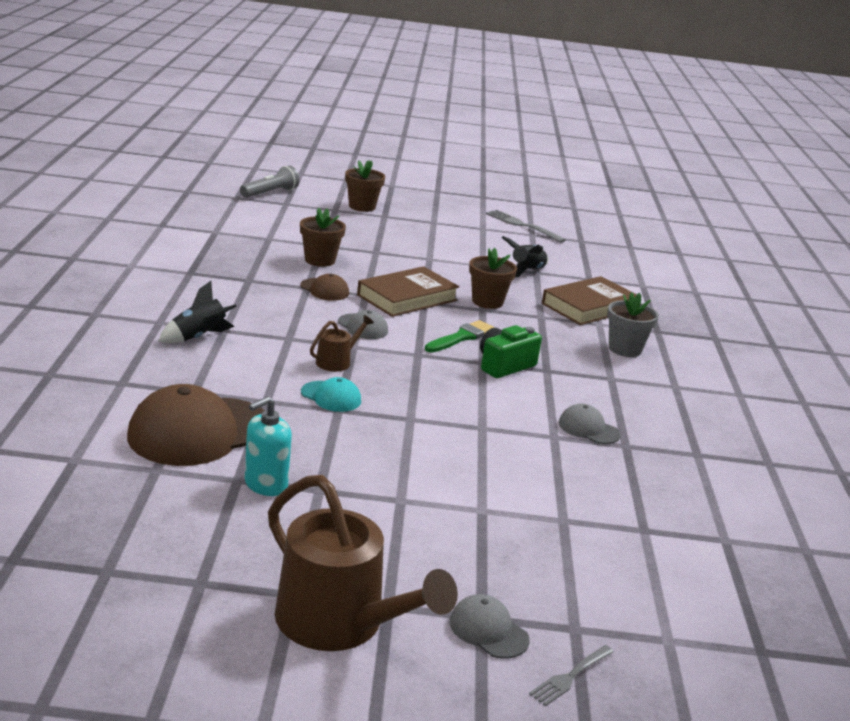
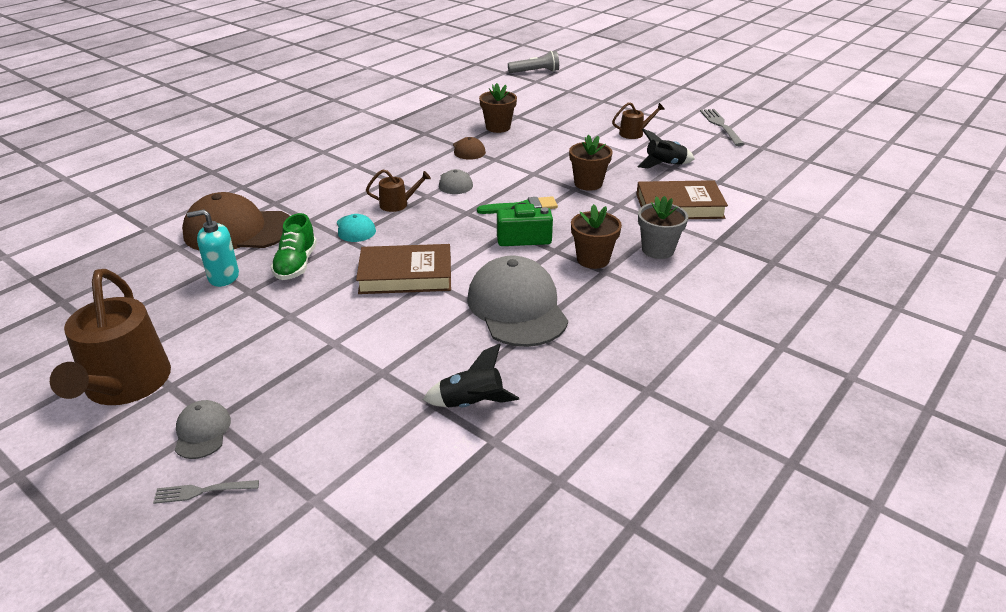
camera: 40 degrees right, 10 degrees up
black rocket [159,281,237,343] -> black rocket moved to [423,344,519,407]
brown flower pot [345,160,385,212] -> brown flower pot moved to [571,204,622,269]
brown book [357,266,459,317] -> brown book moved to [356,244,451,294]
grey cap [559,404,621,444] -> grey cap [467,255,568,347], size x2.11
none -> green shoe [271,213,317,280]
none -> brown watering can [612,102,665,139]

